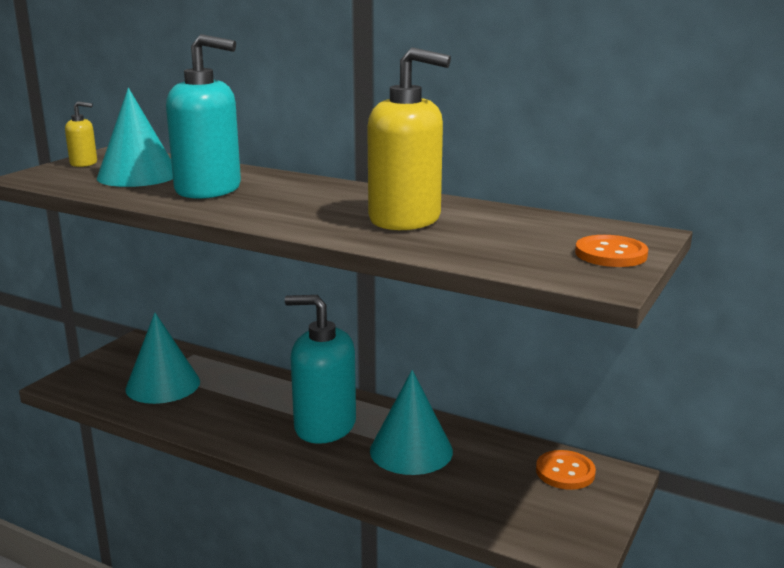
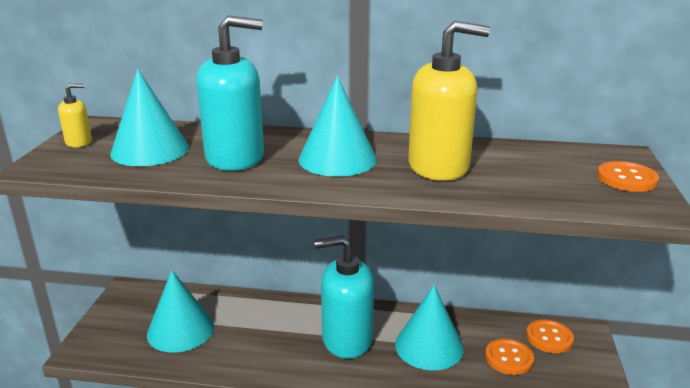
camera: 20 degrees left, 5 degrees up
none -> turquoise cone [298,76,377,177]
none -> orange button [485,338,534,375]

